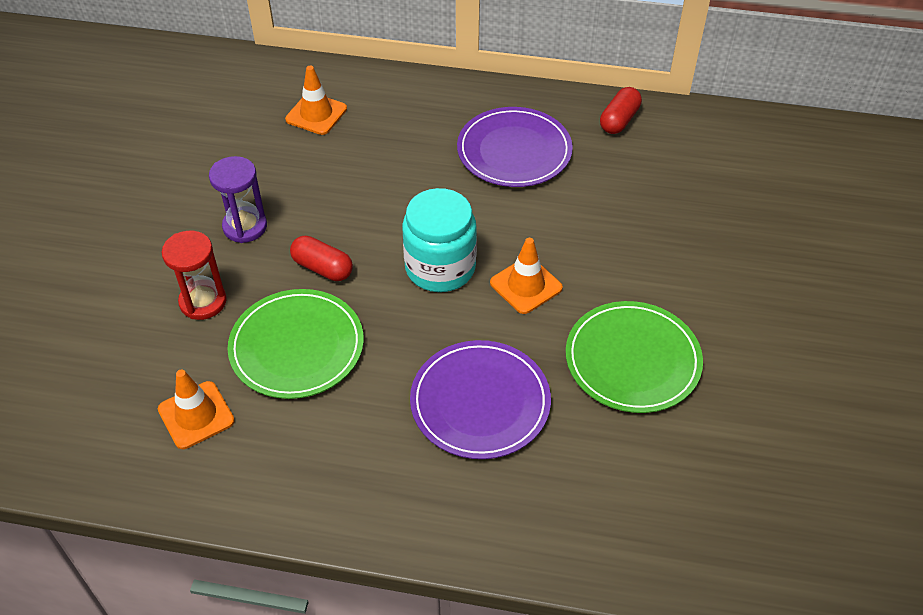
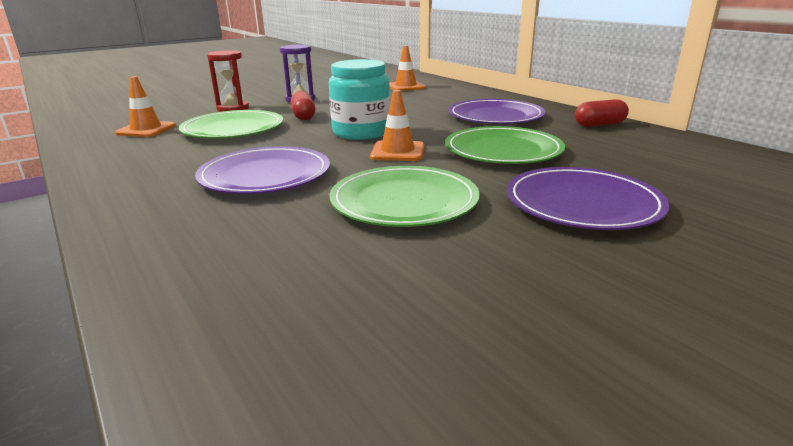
camera: 45 degrees right, 25 degrees down
none -> green plate [445,126,565,164]
none -> purple plate [507,167,669,230]

